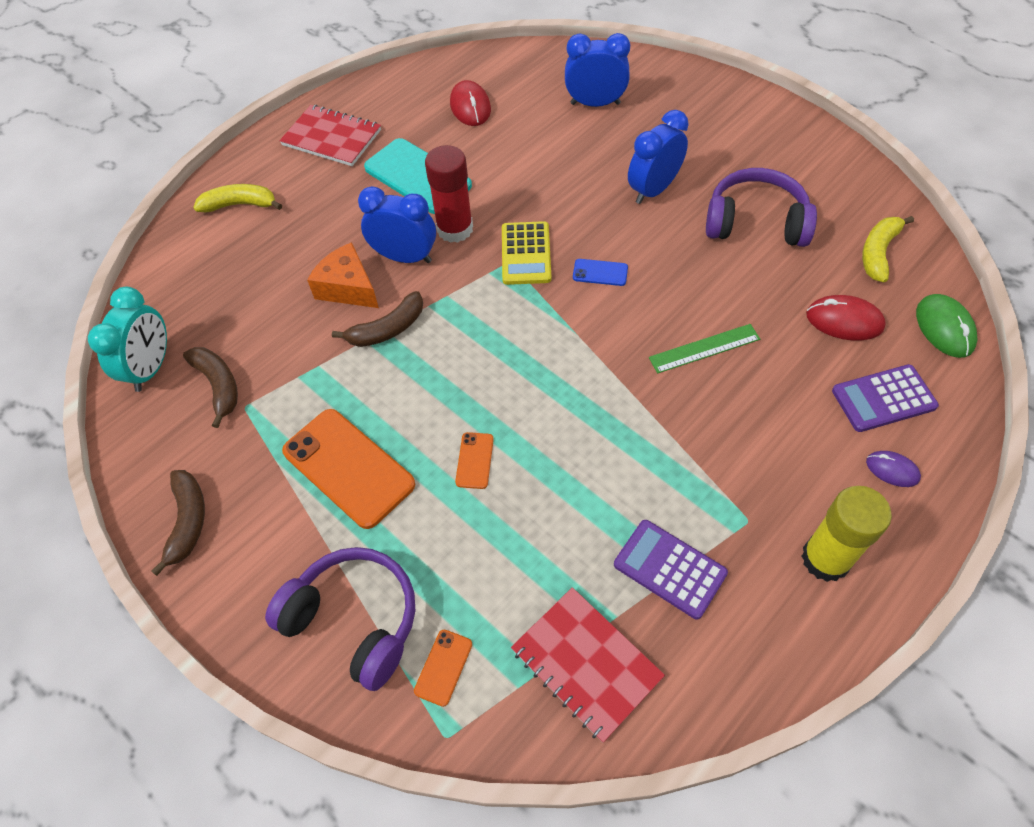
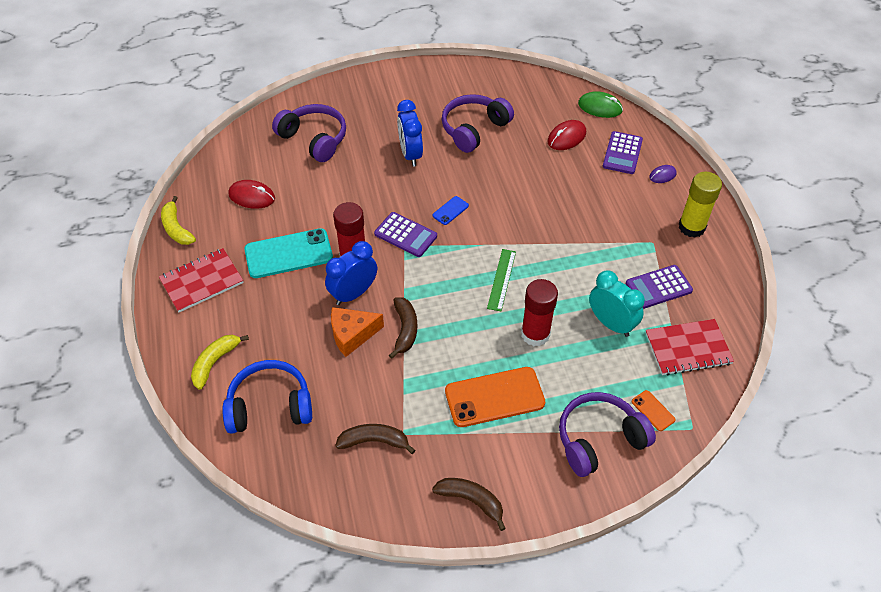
camera: 60 degrees left, 5 degrees down
turquoise clock [88,287,167,392] -> turquoise clock moved to [589,271,645,337]
orange phone [455,432,494,489] -> red glue stick [521,279,558,346]
yellow calculator [502,221,551,285] -> purple calculator [374,212,437,257]
blue clock [565,33,630,107] -> purple headphones [272,104,346,162]
green ruler [649,324,760,374] -> green ruler moved to [487,249,516,311]
yellow banana [862,216,914,282] -> yellow banana moved to [161,196,196,245]
none -> blue headphones [222,360,312,434]

